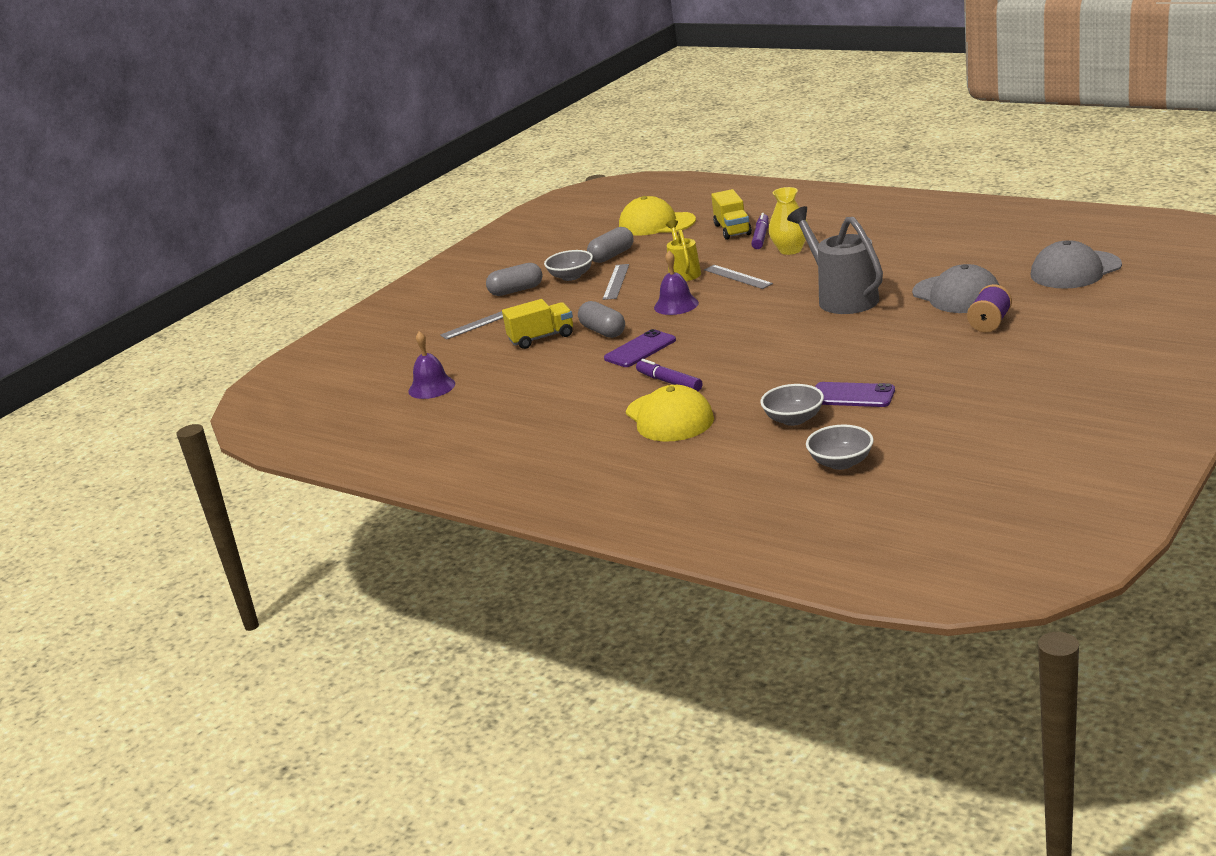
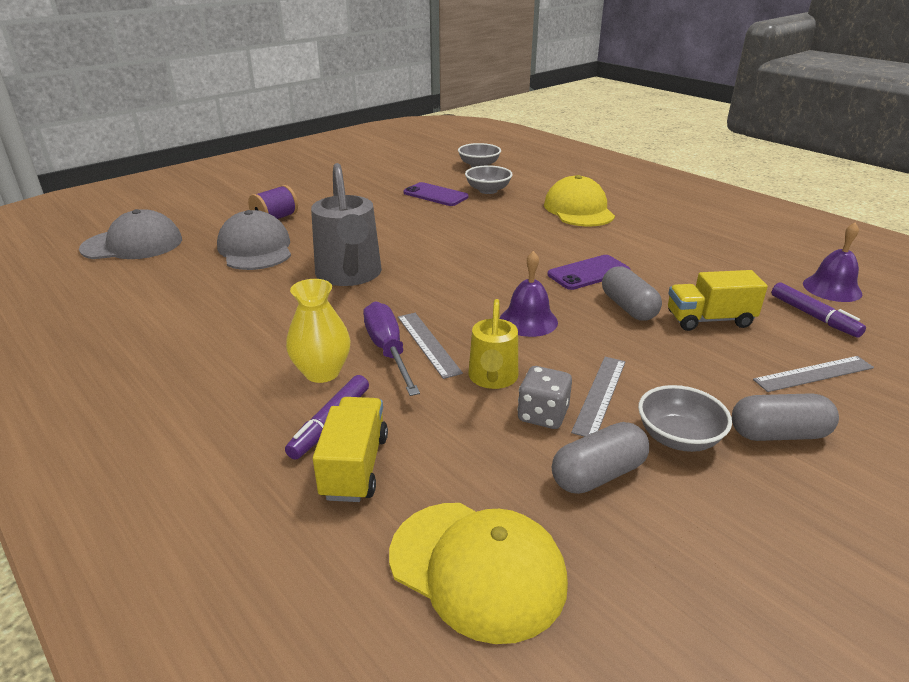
camera: 170 degrees left, 5 degrees up
purple marker [636,359,703,391] -> purple marker moved to [772,282,866,338]
none -> purple screwdriver [363,301,420,396]
none -> grey dice [517,366,572,429]

